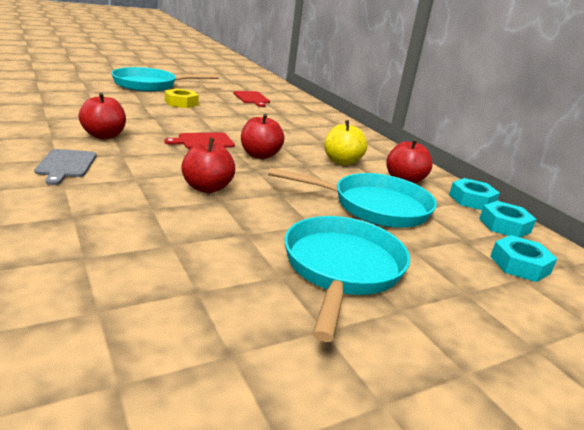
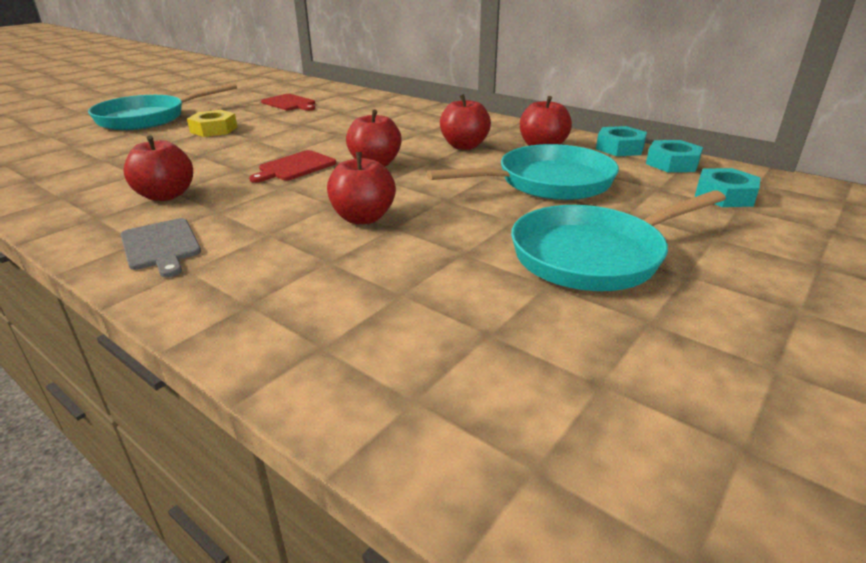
camera: 20 degrees left, 5 degrees up
turquoise pan [285,216,410,342] -> turquoise pan turned 105 degrees counterclockwise [511,191,726,291]
yellow apple [324,120,367,165] -> red apple [440,94,491,150]

